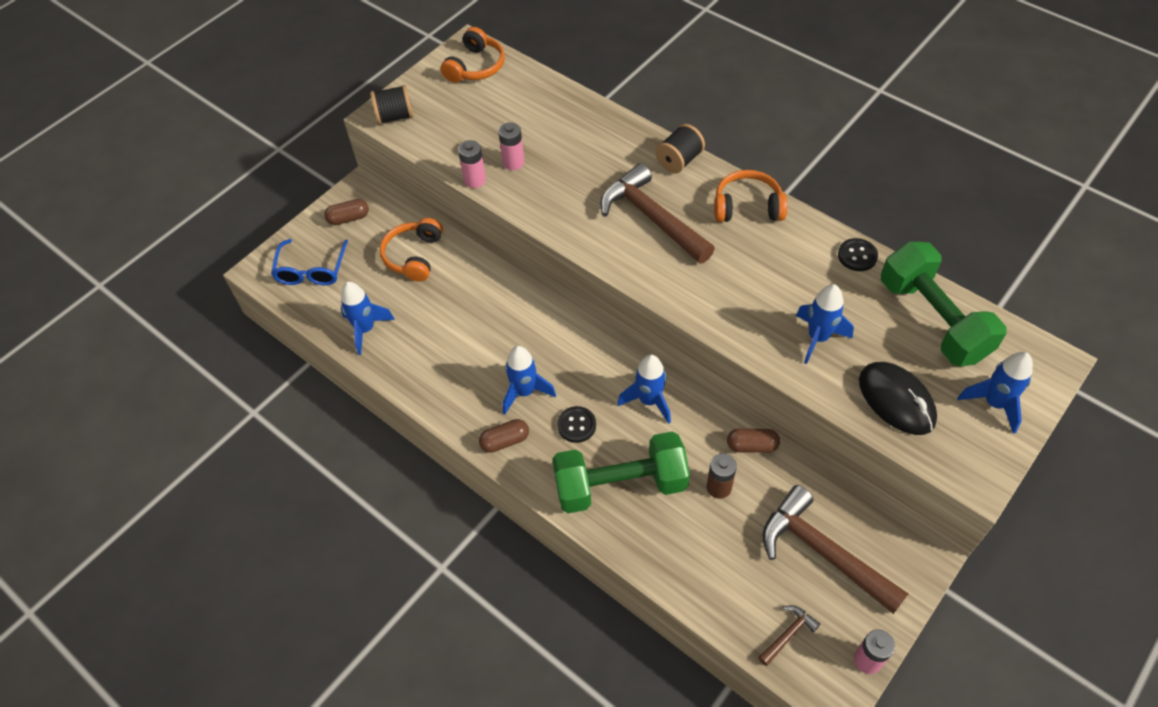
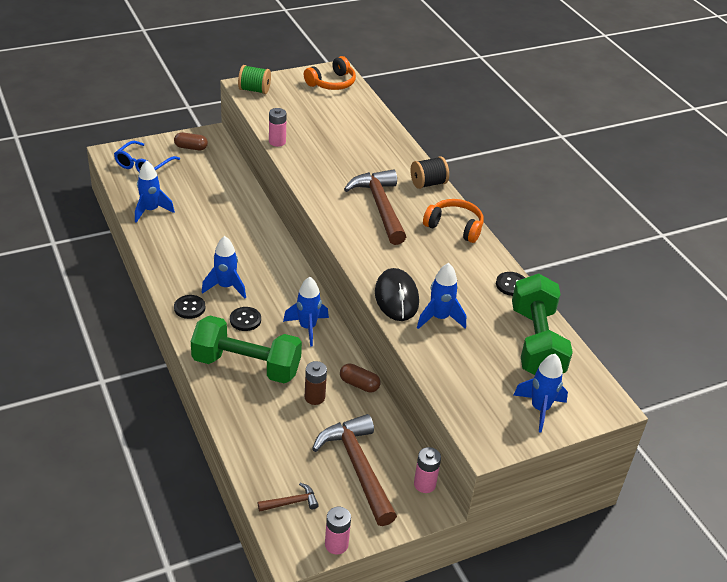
camera: 20 degrees right, 15 degrees down
black spool [370,85,413,125] -> green spool [238,65,271,94]
orange headphones [380,218,443,282] -> none
brown capsule [479,419,529,453] -> black button [174,295,206,319]
pink battery [498,122,525,170] -> pink battery moved to [414,447,441,493]
black mouse [859,362,937,435] -> black mouse moved to [375,268,419,321]

